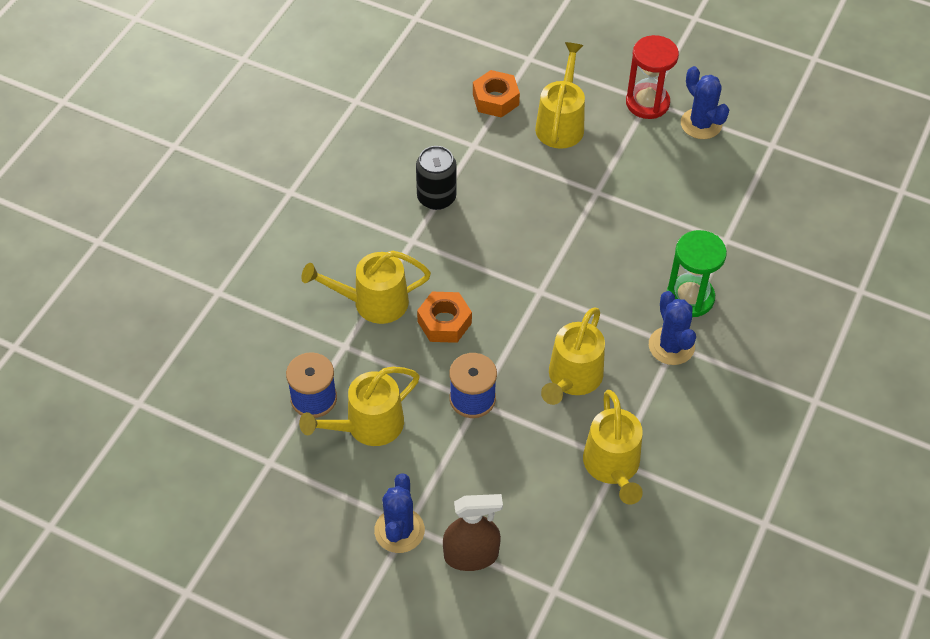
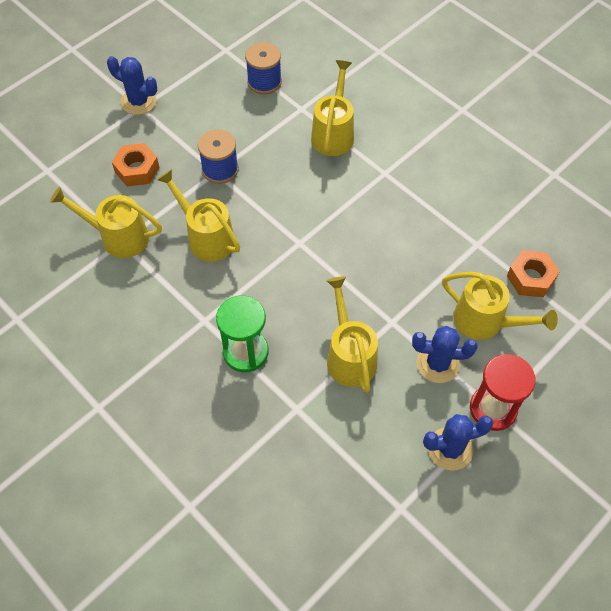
camera: 110 degrees right, 5 degrees up
yellow watering can [299,367,420,446] -> yellow watering can moved to [326,276,378,393]
black can [416,146,457,210] -> none
orange nut [417,292,472,343] -> orange nut moved to [112,143,159,187]
brown spray bottle [443,494,503,571] -> none
blue cactus [649,291,696,365] -> blue cactus moved to [412,326,478,383]

